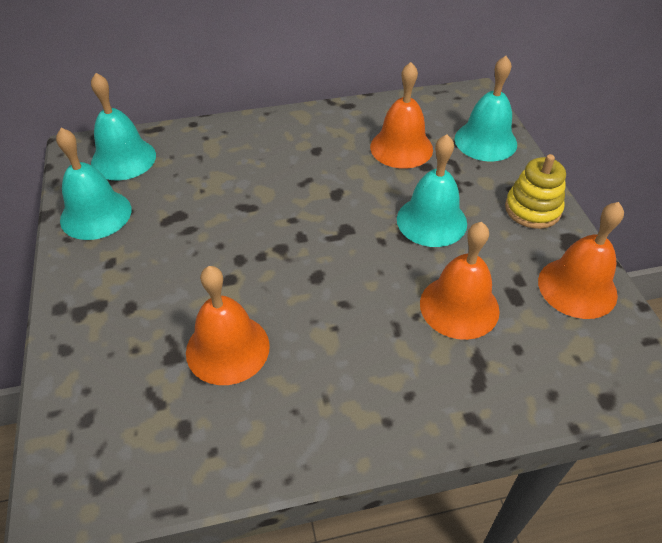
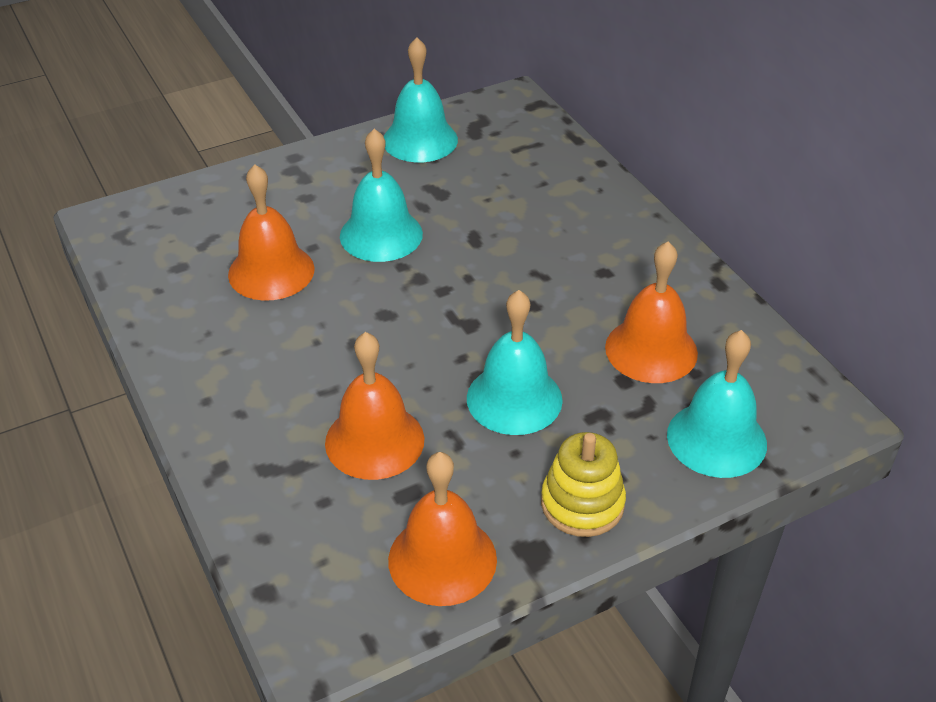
camera: 75 degrees right, 5 degrees down
turquoise bell [91,73,156,181] -> turquoise bell moved to [340,129,423,262]

